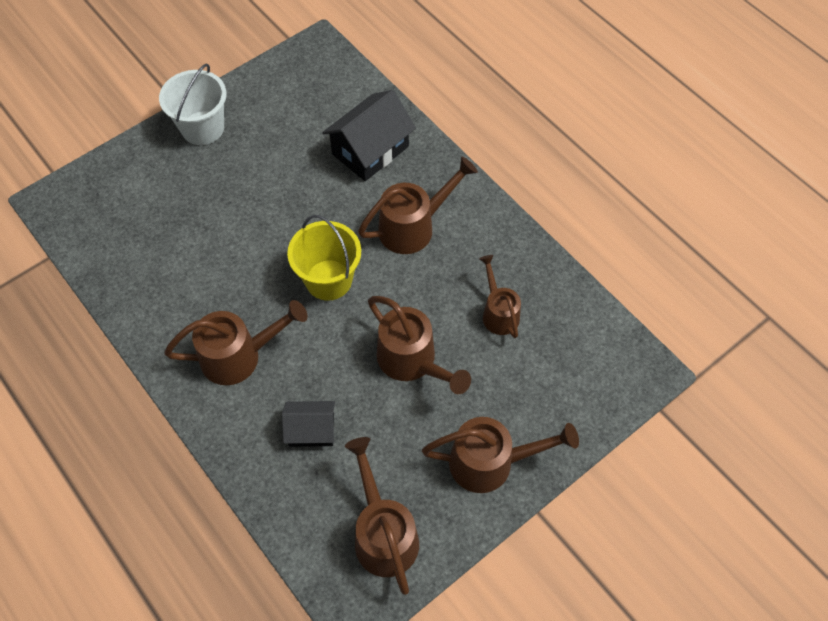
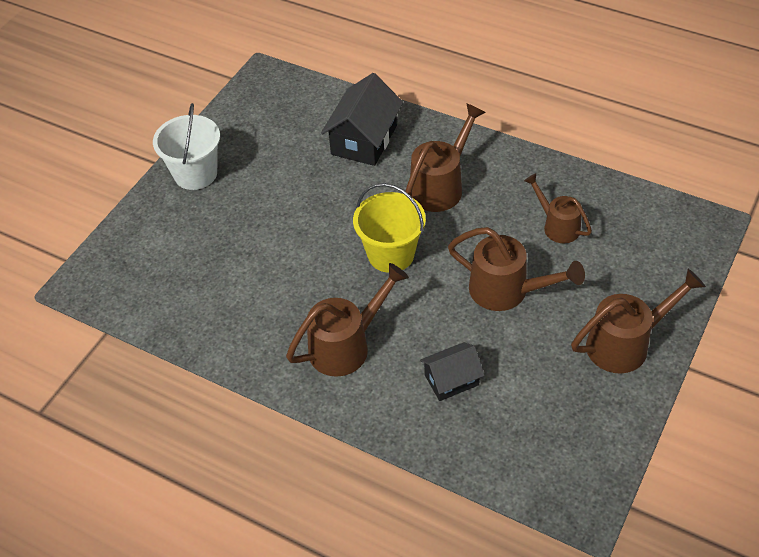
camera: 20 degrees left, 10 degrees down
brown watering can [345,437,419,595] -> none

